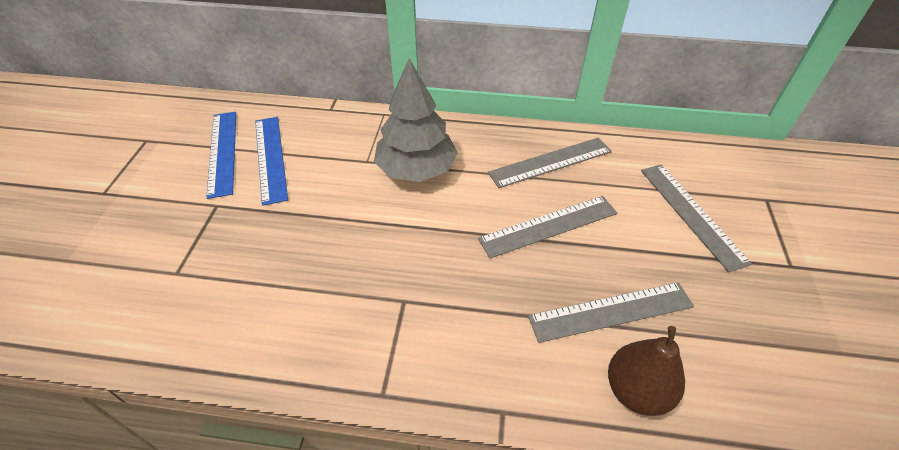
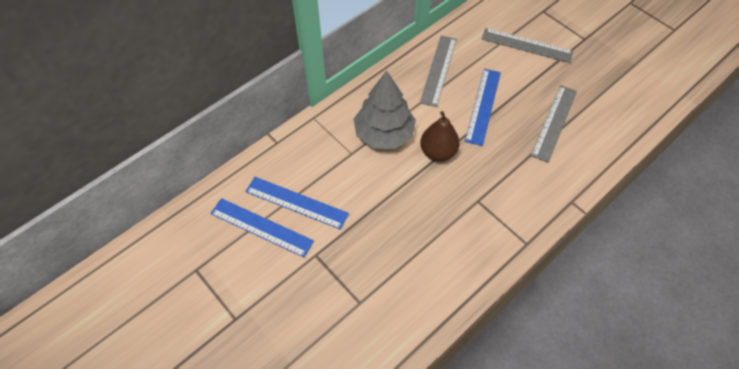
camera: 50 degrees left, 10 degrees up
grey ruler [478,196,617,258] -> blue ruler [465,69,501,146]
brown pear [608,326,685,416] -> brown pear moved to [420,111,460,161]

